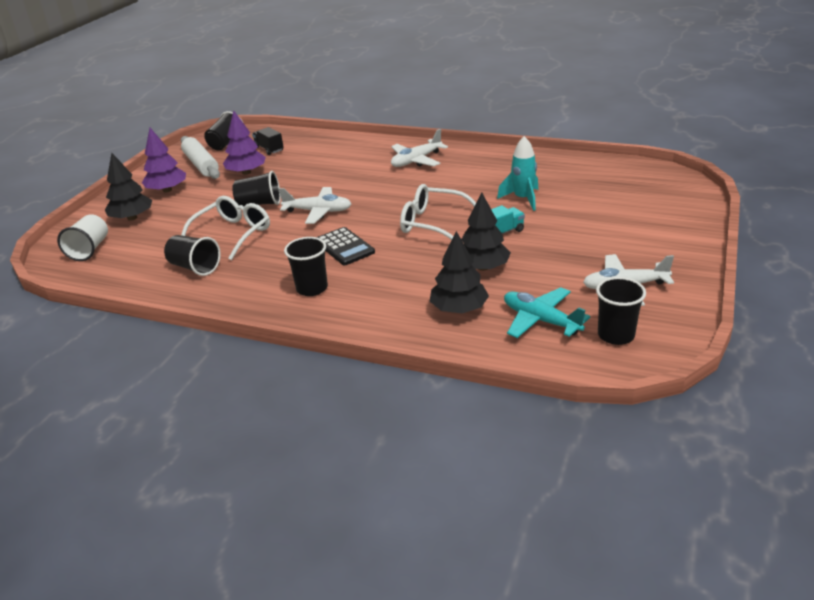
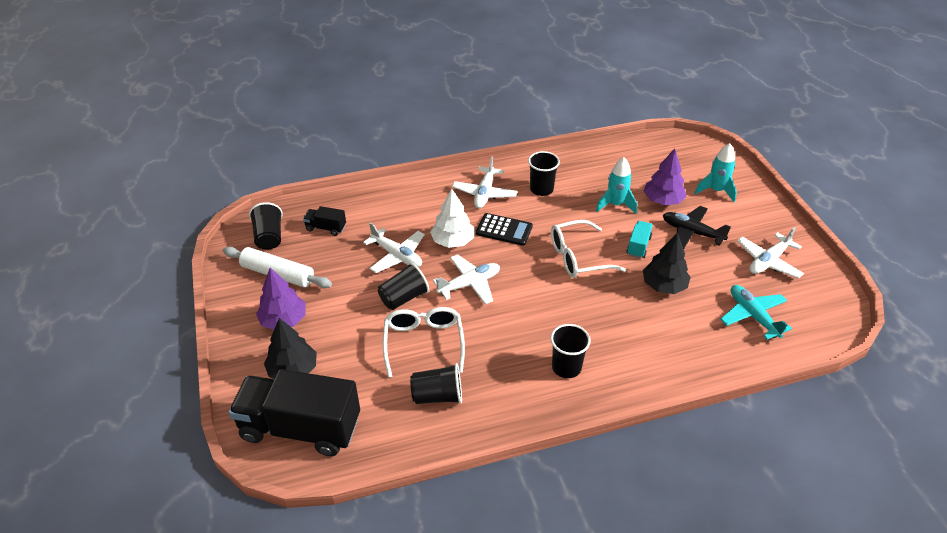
camera: 40 degrees left, 10 degrees up
white cup [57,214,108,261] -> black truck [228,369,360,456]
purple tree [223,111,266,175] -> purple tree moved to [644,149,687,205]
black calculator [317,227,375,265] -> black calculator moved to [476,213,533,246]
black tree [430,231,489,313] -> none
turquoise plane [504,287,590,338] -> turquoise plane turned 60 degrees clockwise [720,285,792,340]
black cup [596,277,646,345] -> black cup moved to [528,151,560,196]
none -> white plane [363,222,425,273]
none -> white tree [430,189,474,248]
none -> black plane [663,206,731,249]
none -> turquoise rocket [695,143,737,202]

